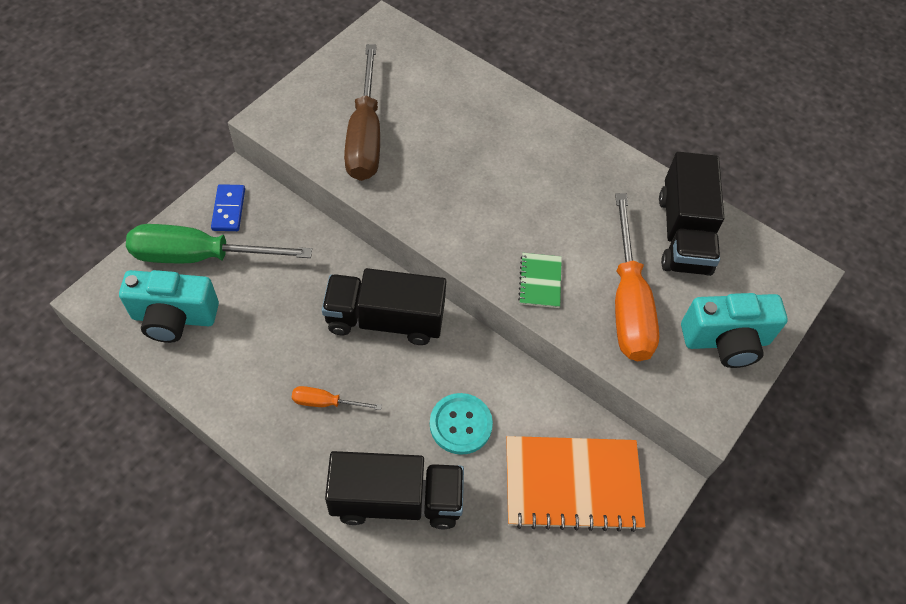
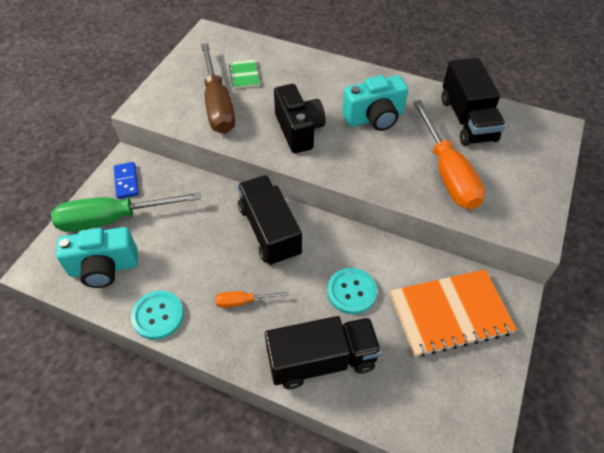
camera: 10 degrees left, 5 degrees down
black truck [322,268,446,345] -> black truck turned 75 degrees clockwise [237,175,302,266]
green notebook [518,253,562,308] -> green notebook moved to [229,59,259,89]
turquoise camera [681,293,788,368] -> turquoise camera moved to [342,75,408,131]
none -> turquoise button [131,291,184,340]
none -> black camera [274,84,326,153]

